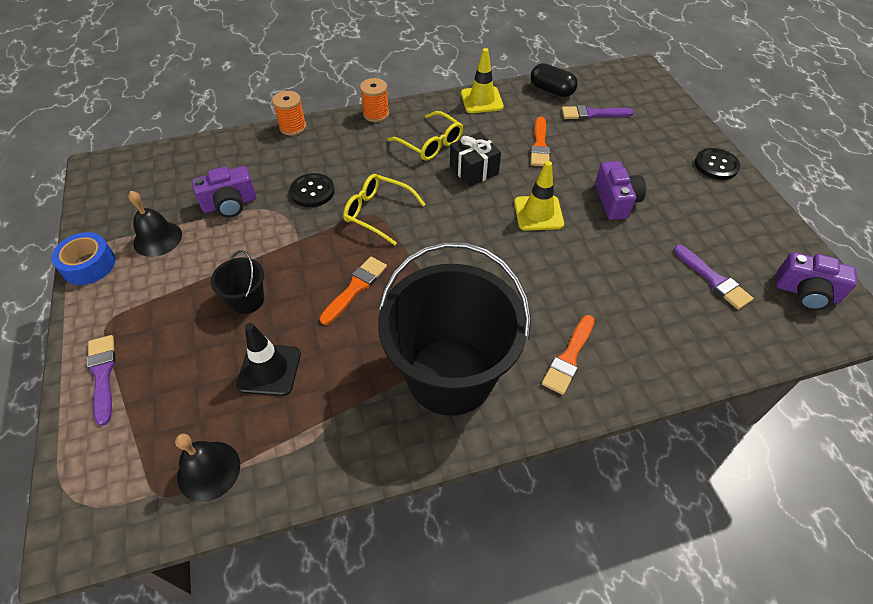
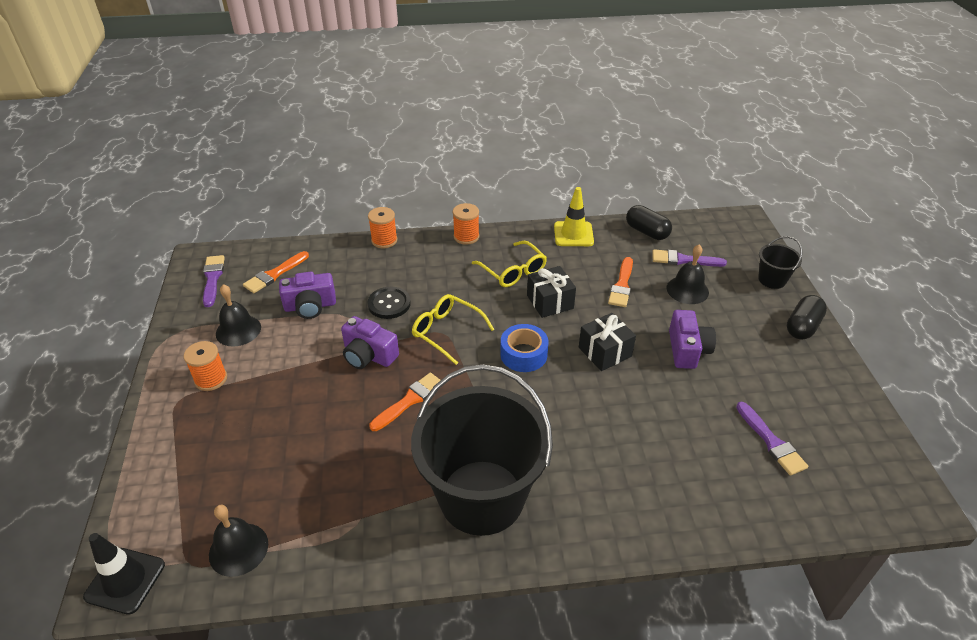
camera: 10 degrees right, 10 degrees down
blue tape [51,232,115,285] -> blue tape moved to [500,324,548,372]
purple brush [87,335,116,426] -> purple brush moved to [203,255,225,307]
black bucket [211,250,264,314] -> black bucket moved to [758,236,802,289]
black traffic cone [236,323,301,396] -> black traffic cone moved to [83,533,165,615]
yellow traffic cone [514,161,564,231] -> black gift [579,313,636,371]
orange brush [542,315,595,395] -> orange brush moved to [243,251,309,293]
black button [695,148,740,180] -> black capsule [787,295,827,340]
purple camera [776,252,857,311] -> purple camera moved to [341,316,399,369]
none -> orange spool [184,341,227,391]
none -> black bell [666,245,709,304]

